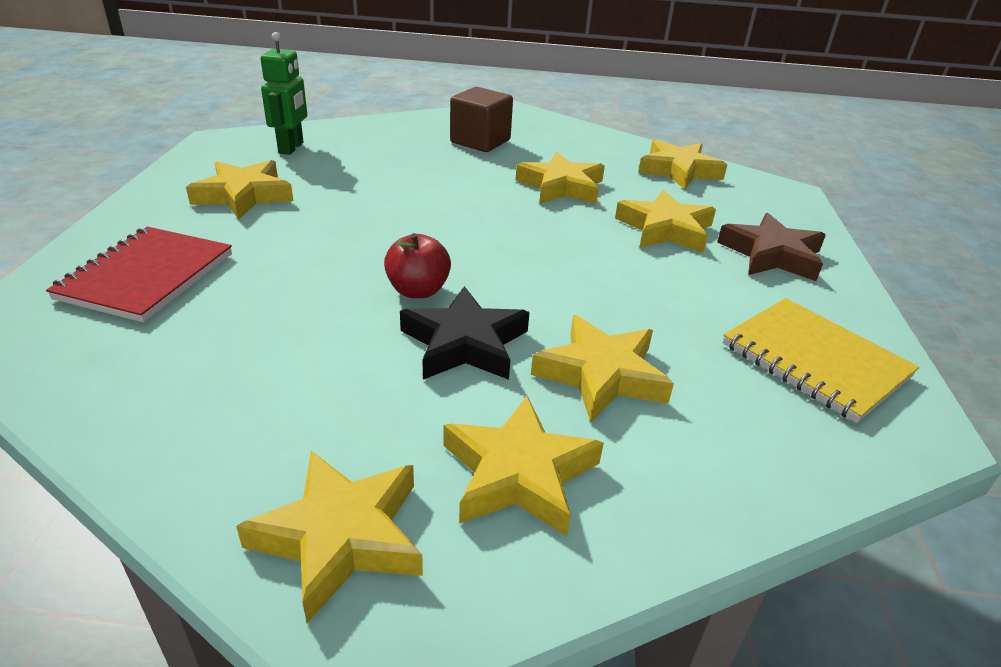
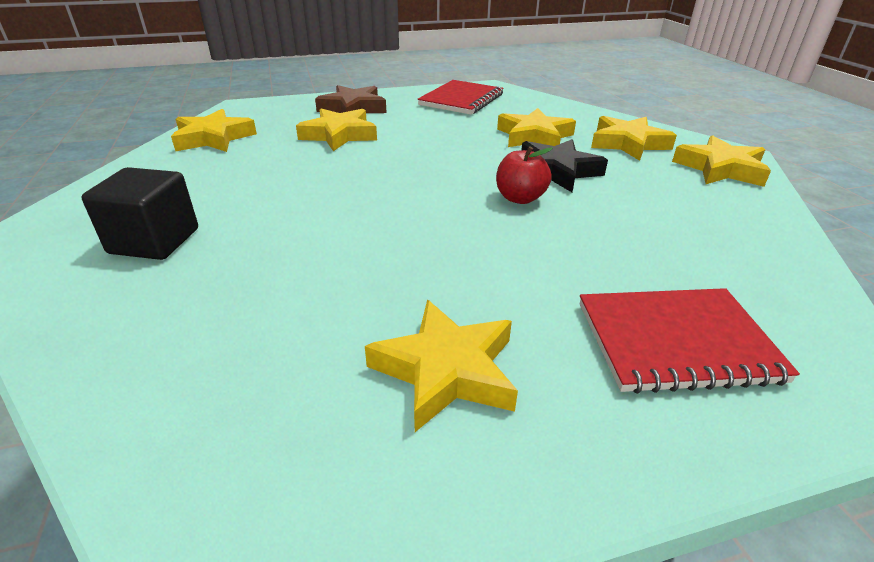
camera: 110 degrees left, 0 degrees up
green robot [261,32,307,155] -> none
brown cube [450,87,513,152] -> black cube [82,167,198,260]
yellow star [516,152,605,204] -> none
yellow notebook [722,298,919,423] -> red notebook [417,80,504,115]

